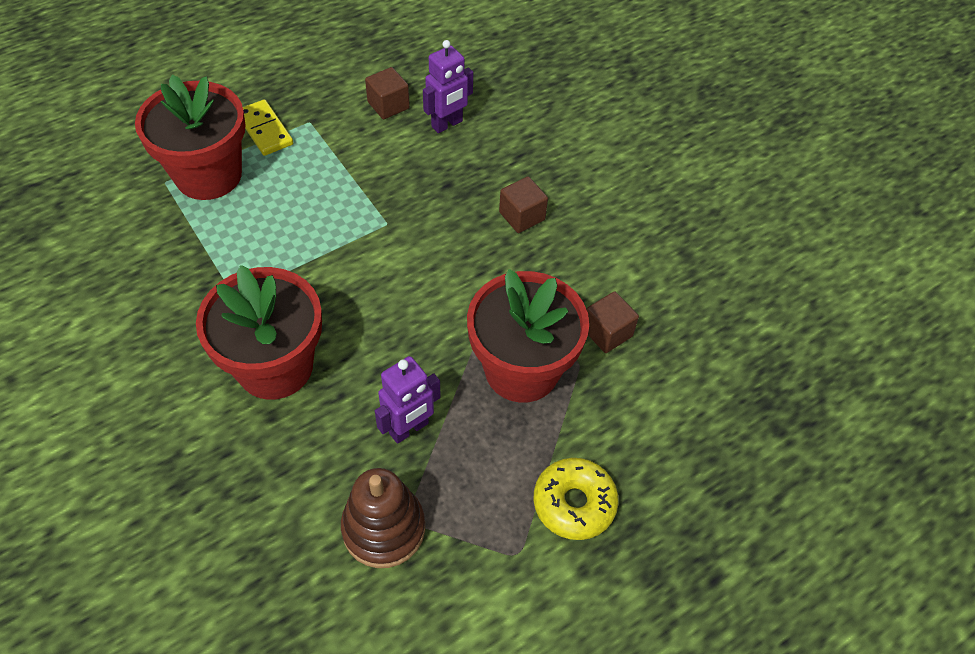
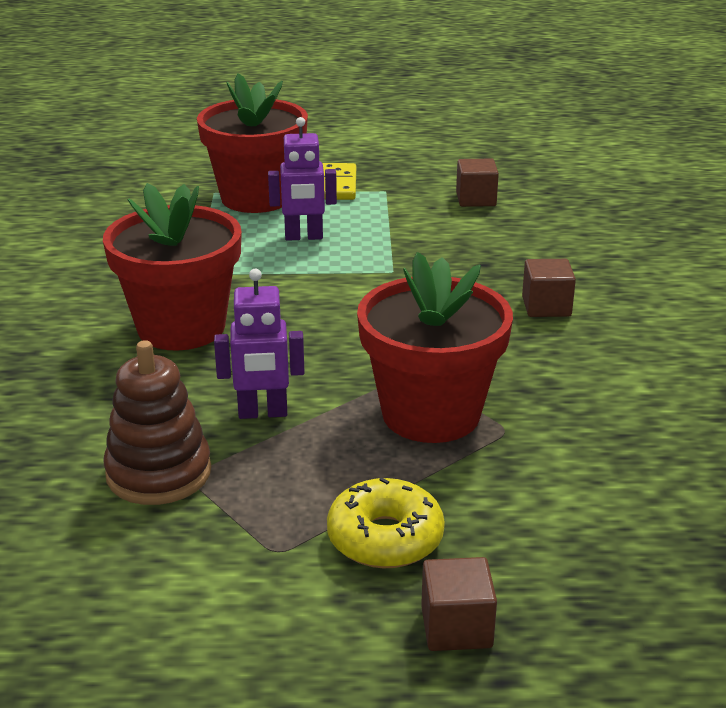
camera: 35 degrees right, 25 degrees down
purple robot [423,40,473,133] -> purple robot moved to [268,117,337,241]
brown cube [586,291,639,353] -> brown cube moved to [421,557,497,651]

